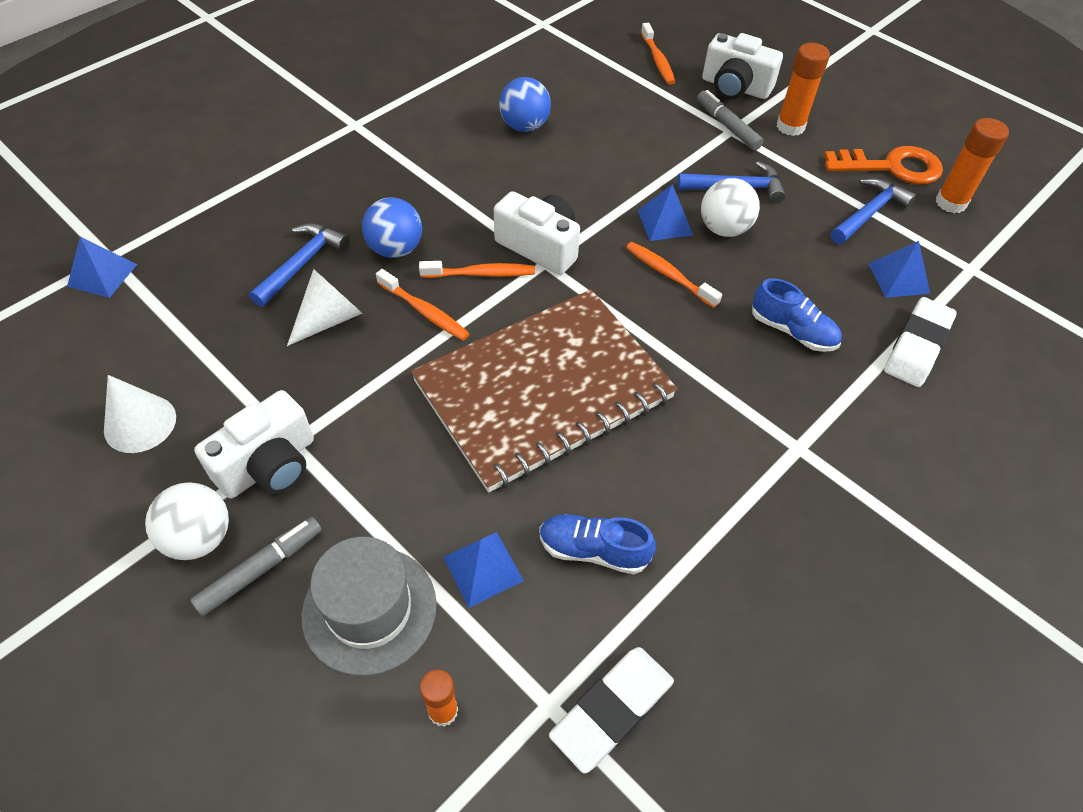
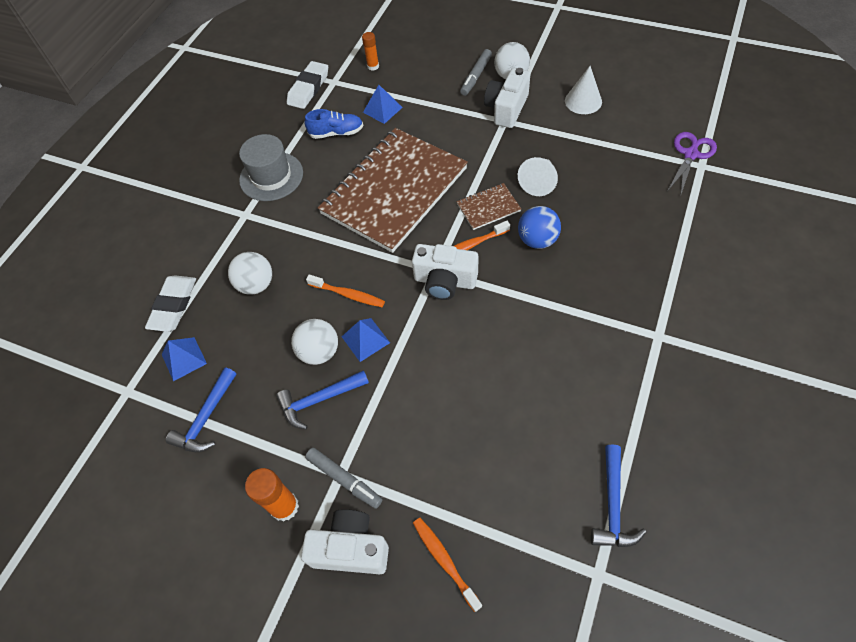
camera: 165 degrees right, 5 degrees up
blue pyramid [67,237,137,298] -> purple scissors [668,132,717,197]
blue hammer [249,223,350,307] -> blue hammer moved to [591,444,646,547]
grey hat [302,537,437,676] -> grey hat moved to [239,134,303,201]
orange toothbrush [376,269,470,341] -> brown notebook [457,183,521,230]
blue ball [499,77,551,132] -> none
blue shoe [752,278,842,352] -> white ball [228,252,272,295]
orange key [824,146,943,184] -> none
orange glue stick [936,118,1009,213] -> none

